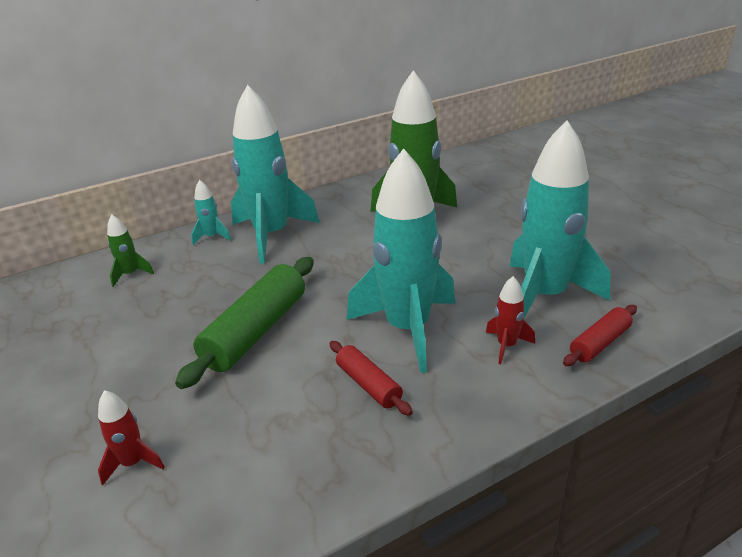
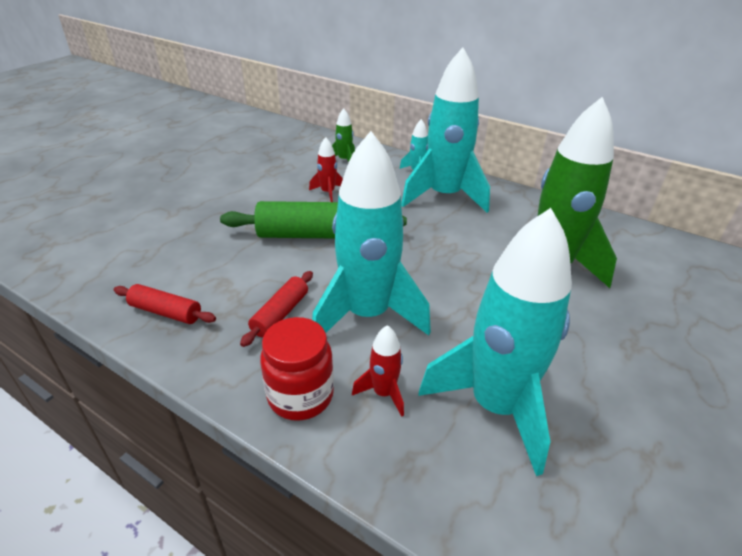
camera: 60 degrees right, 5 degrees up
red rocket [98,390,165,486] -> red rocket moved to [309,137,343,202]
red rolling pin [563,305,637,366] -> red rolling pin moved to [114,284,216,324]
none -> red jar [260,317,334,421]

